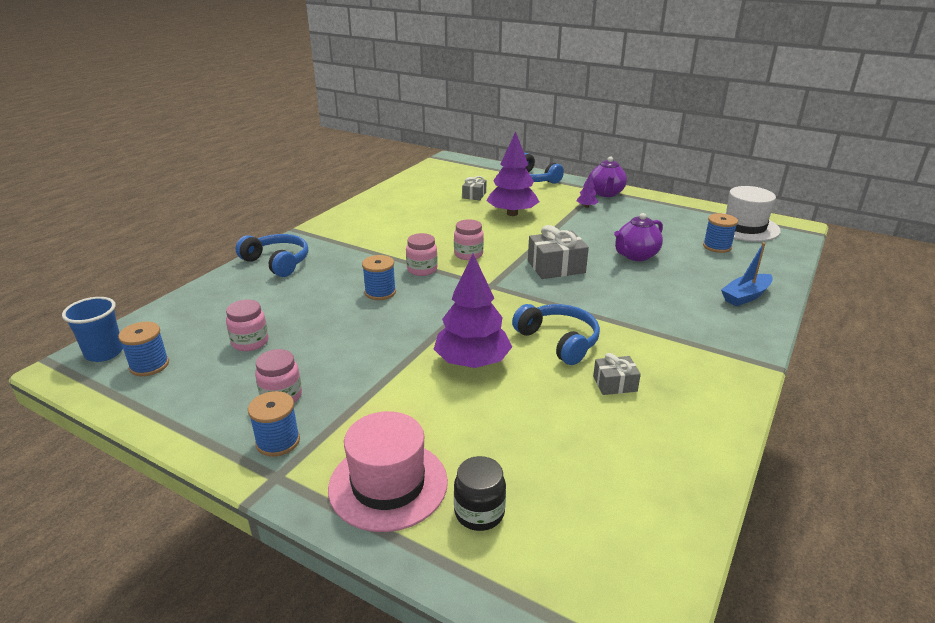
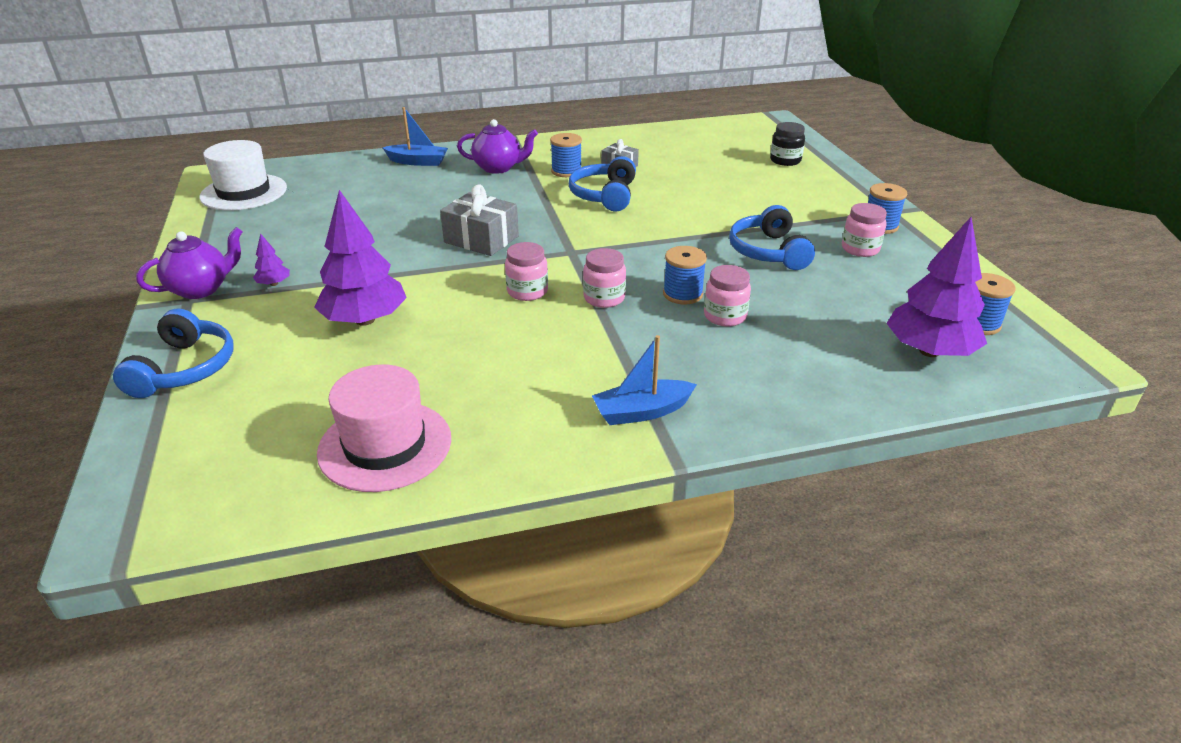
camera: 135 degrees left, 5 degrees up
blue cup [62,297,123,362] -> none
pink jar [226,299,269,351] -> pink jar moved to [704,265,751,326]
blue headphones [235,234,308,277] -> blue headphones moved to [729,205,815,270]
pink hat [328,411,448,532] -> pink hat moved to [317,364,451,492]
purple tree [434,254,512,368] -> purple tree moved to [886,217,987,357]
grey gift [462,176,486,200] -> none
purple teapot [614,213,663,261] -> purple teapot moved to [457,119,538,174]
blue spool [703,213,738,253] -> blue spool moved to [550,133,582,177]
none -> blue boat [592,335,697,425]

